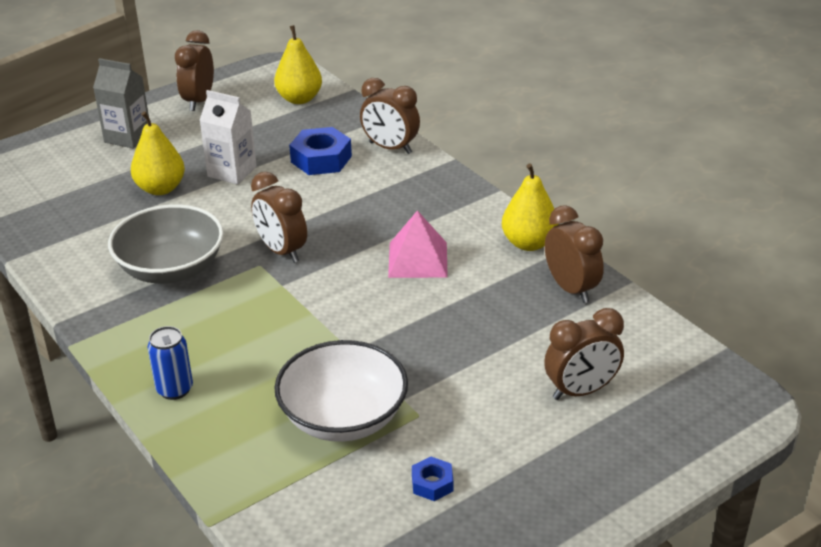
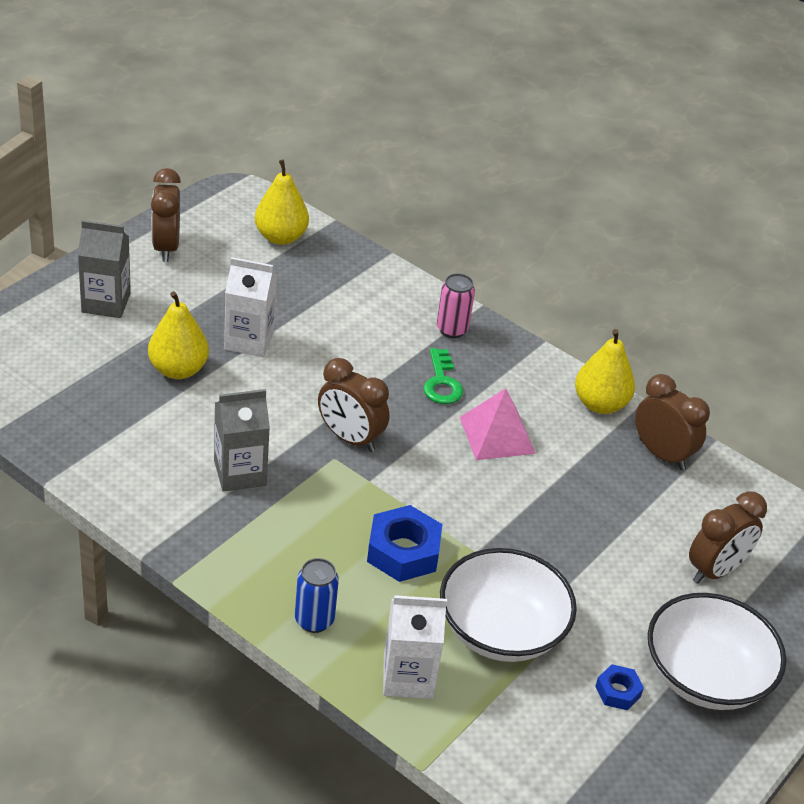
camera: 20 degrees left, 5 degrees up
grey bowl [108,204,224,284] -> grey carton [214,389,270,492]
blue nut [289,127,352,175] -> blue nut moved to [367,505,442,582]
brown clock [360,78,420,154] -> none
none -> white carton [383,595,447,699]
none -> green key [423,348,463,404]
none -> pink can [437,273,475,338]
none -> white bowl [648,593,786,710]

